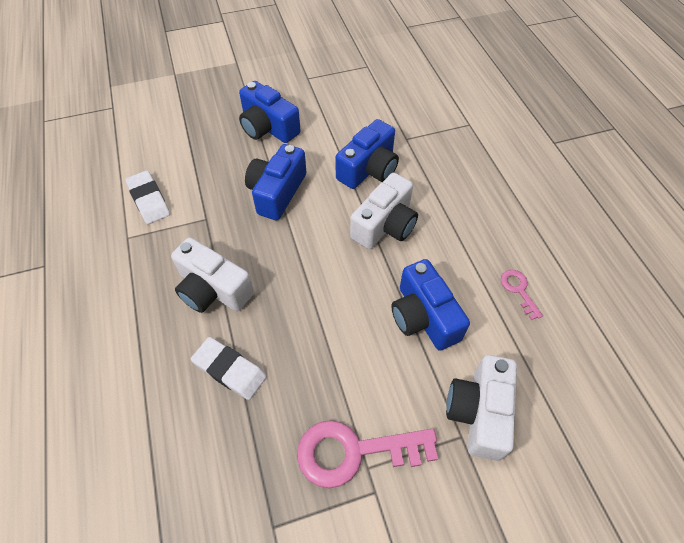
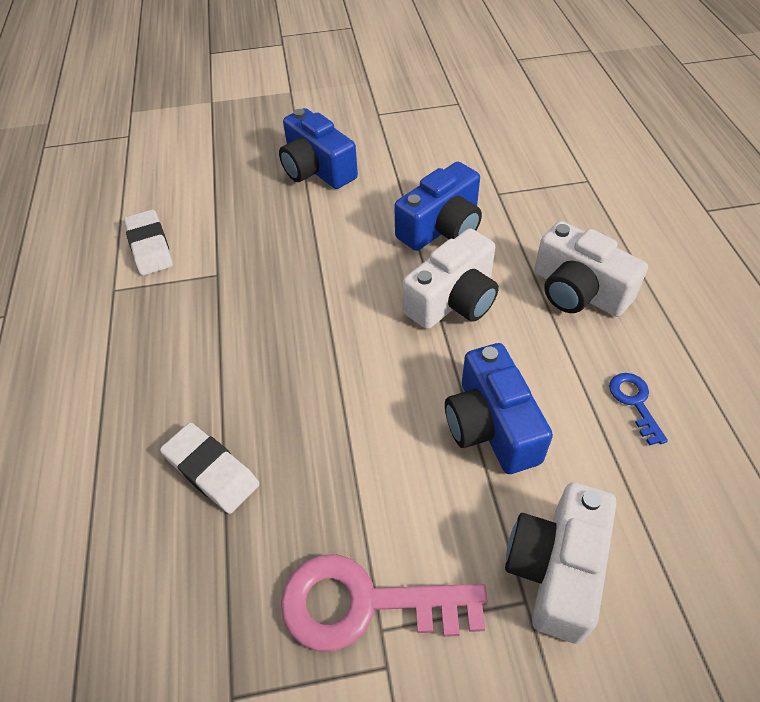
camera: 10 degrees right, 5 degrees down
white camera [171,237,254,313] -> white camera moved to [534,221,648,317]
blue camera [245,144,306,220] -> none
pink key [501,270,543,320] -> blue key [609,373,668,446]

